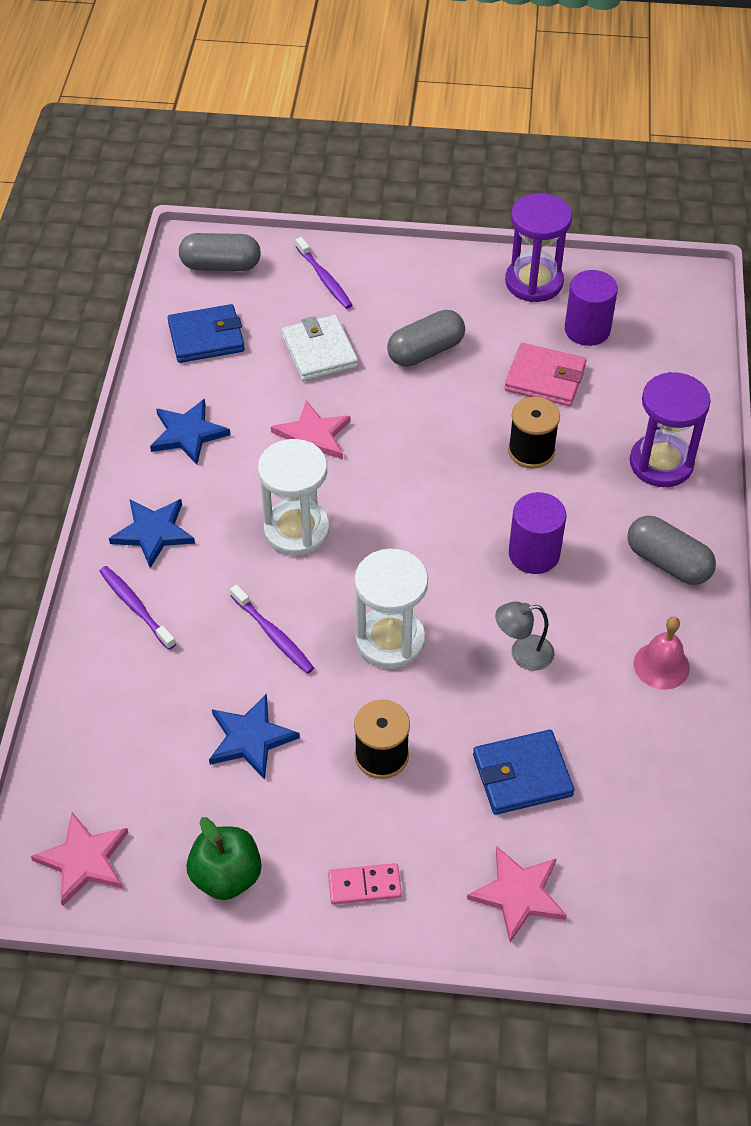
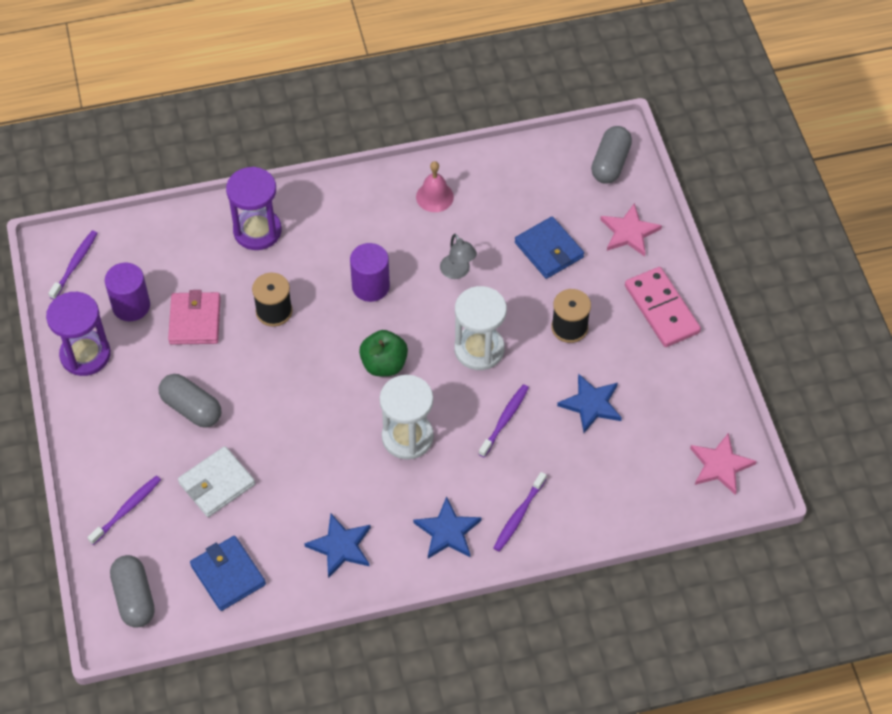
camera: 110 degrees left, 5 degrees up
green apple [186,817,262,900] -> green apple moved to [359,330,408,376]
pink star [271,400,350,459] -> none
pink domino [328,863,402,905] -> pink domino [625,267,701,347], size x1.86
grey capsule [627,516,716,585] -> grey capsule moved to [591,126,632,184]
none -> purple toothbrush [48,230,97,300]

